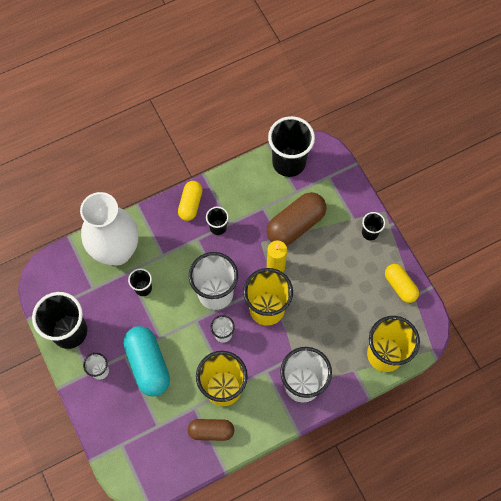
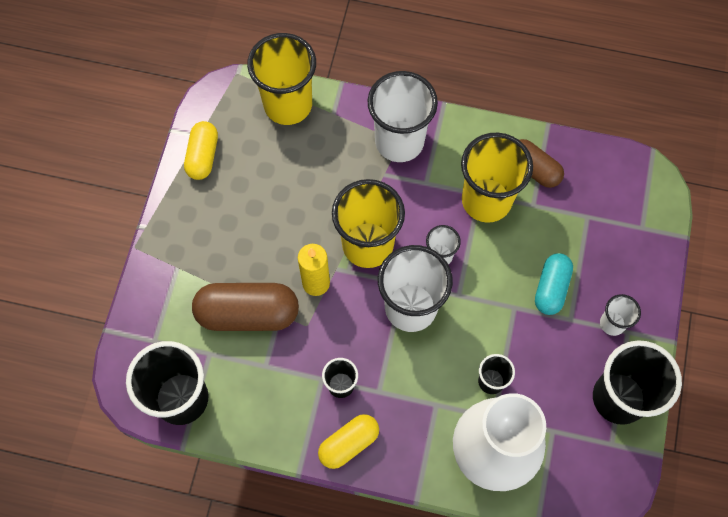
camera: 140 degrees left, 0 degrees up
turquoise capsule [123,326,170,397] -> turquoise capsule [535,253,573,315], size x0.62
black cup [362,212,385,240] -> none

